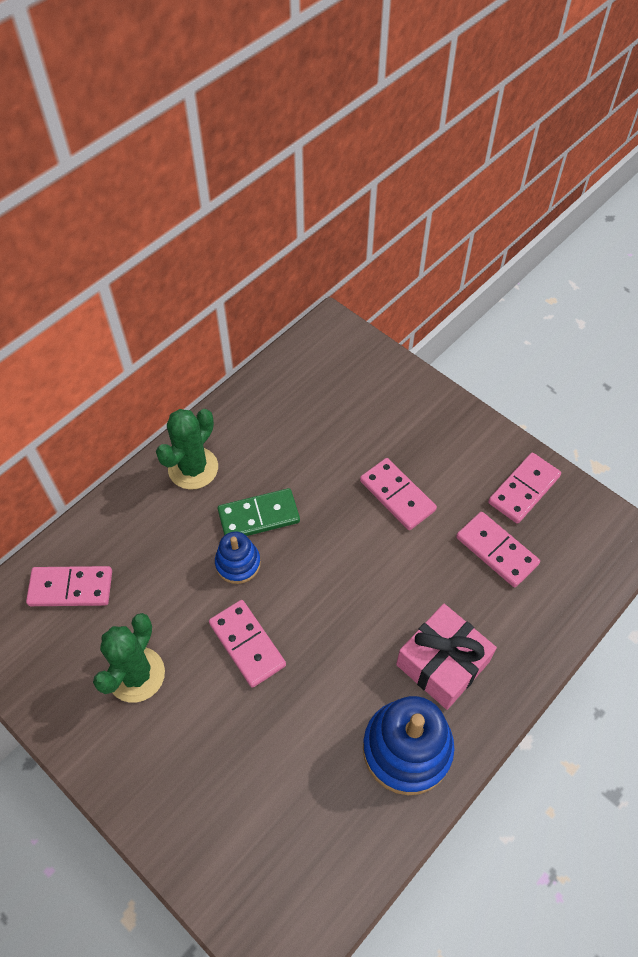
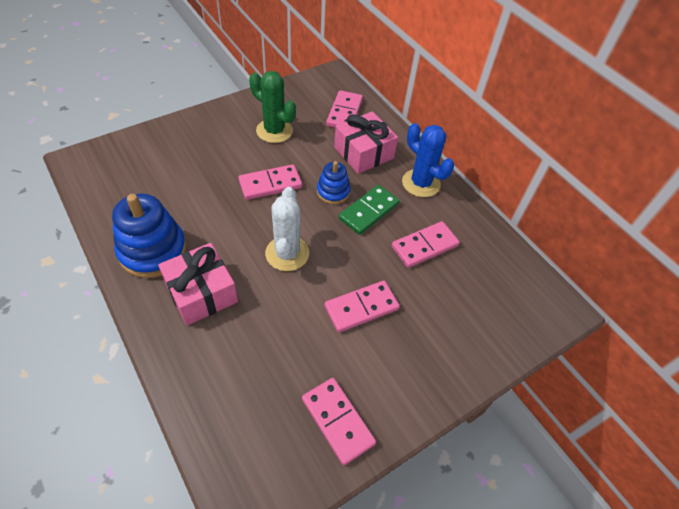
camera: 100 degrees right, 5 degrees down
green cactus [156,409,218,490] -> blue cactus [402,123,454,197]
green domino [218,488,300,536] -> green domino turned 45 degrees clockwise [339,185,399,235]
pink domino [456,512,540,587] -> pink domino moved to [392,221,460,268]
none -> white cactus [265,187,309,271]
none -> pink gift [334,111,398,174]

